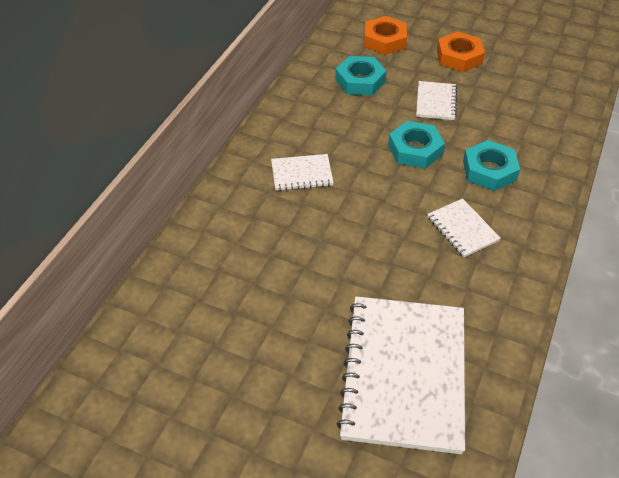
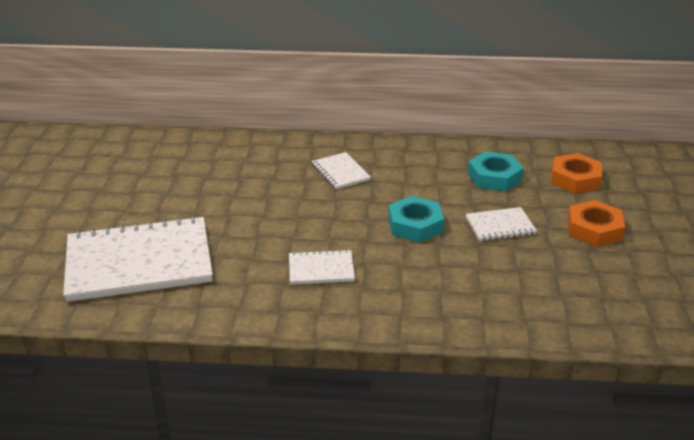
camera: 70 degrees right, 15 degrees down
white notebook [427,198,501,257] -> white notebook turned 45 degrees clockwise [289,249,355,284]
turquoise nut [463,140,520,191] -> none

